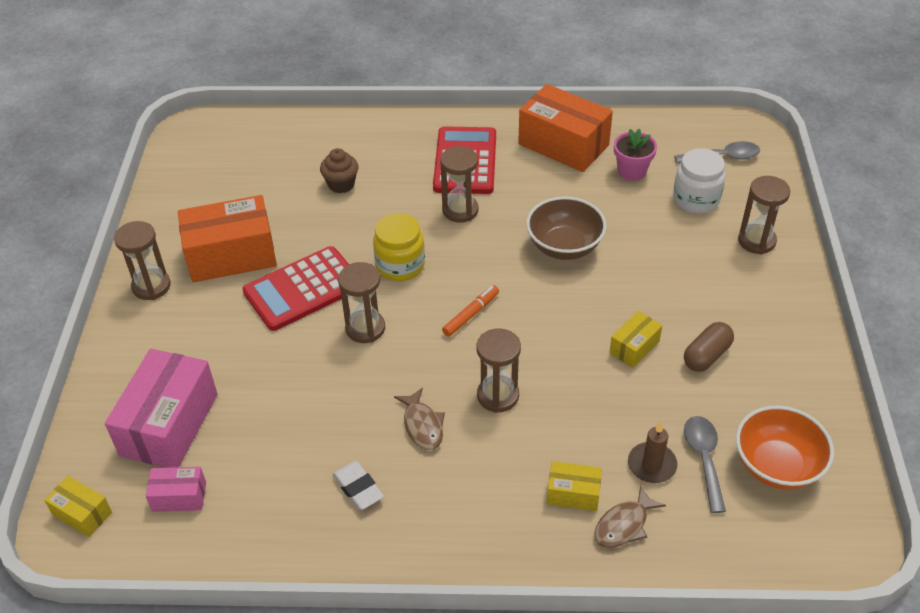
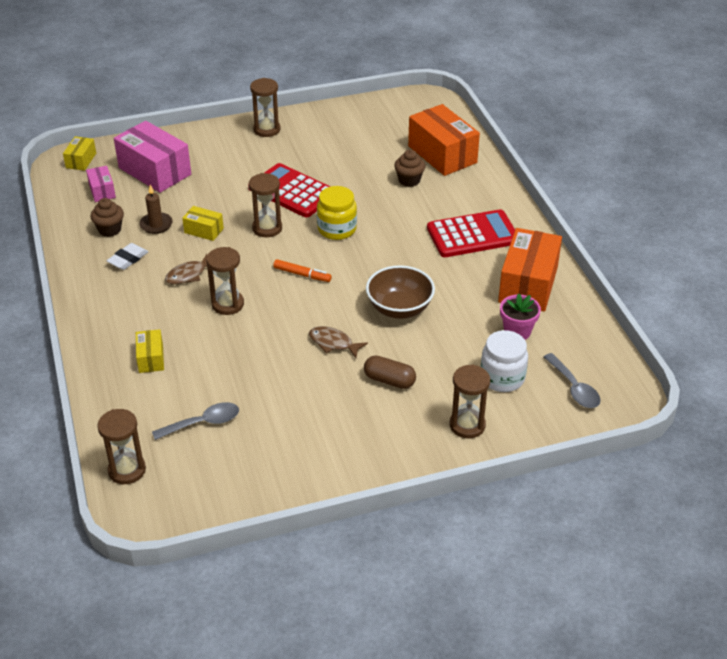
camera: 70 degrees right, 5 degrees down
pink box [105,349,218,468] -> pink box turned 45 degrees clockwise [114,121,191,193]
orange box [178,195,277,282] -> orange box moved to [408,104,480,176]
brown hourglass [440,146,478,223] -> brown hourglass moved to [97,409,146,484]
brown fish [594,485,666,548] -> brown fish moved to [309,326,368,358]
yellow box [609,311,662,368] -> yellow box moved to [182,206,224,241]
brown candle [628,422,678,483] -> brown candle moved to [139,185,173,234]
brown capsule [684,322,734,372] -> brown capsule moved to [364,355,416,389]
orange bowl [736,406,834,490] -> none
none -> brown cupcake [91,198,124,237]

